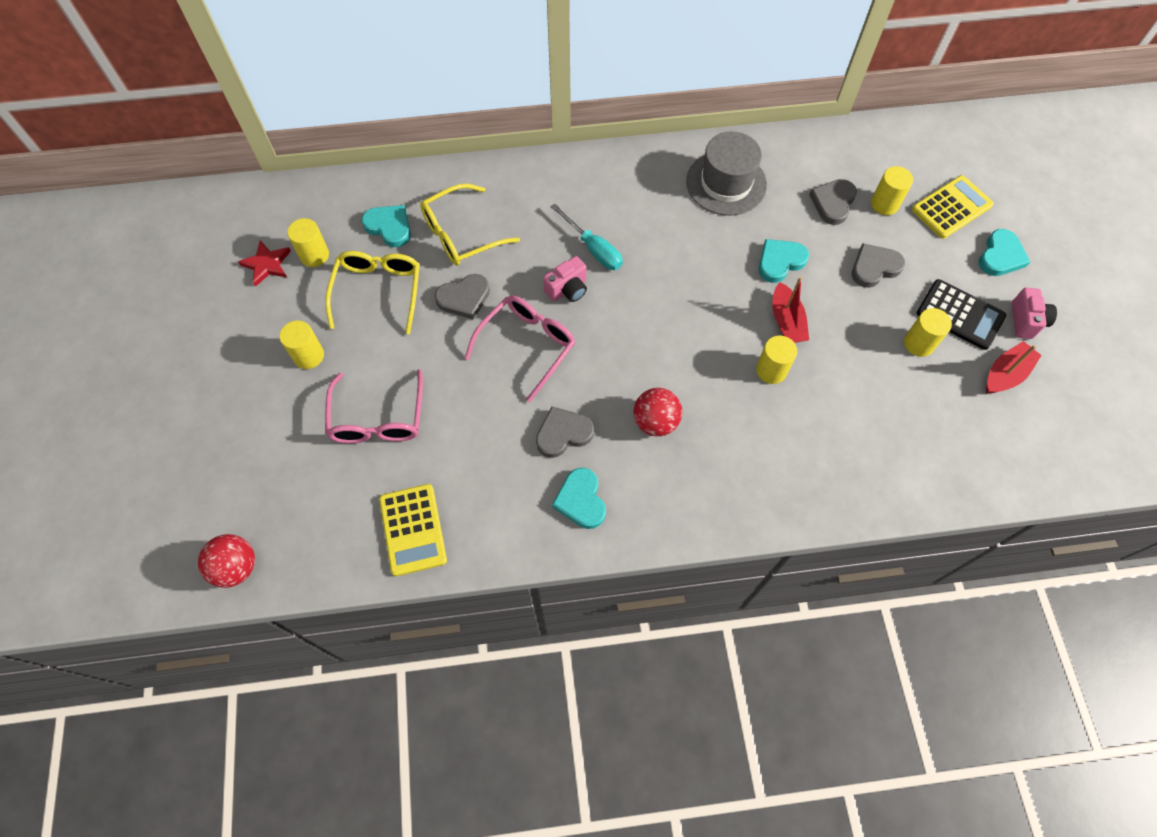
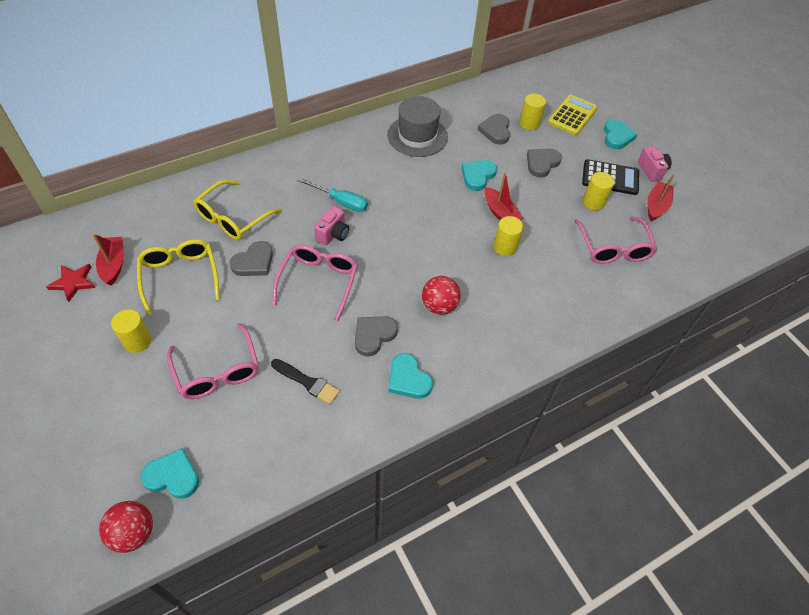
camera: 25 degrees left, 10 degrees down
yellow cylinder [287,218,329,267] -> red boat [93,234,124,286]
turquoise heart [361,205,411,247] -> turquoise heart moved to [140,448,199,499]
yellow calculator [379,484,447,576] -> none
none -> black brush [271,359,340,404]
none -> pink glasses [574,216,657,264]

